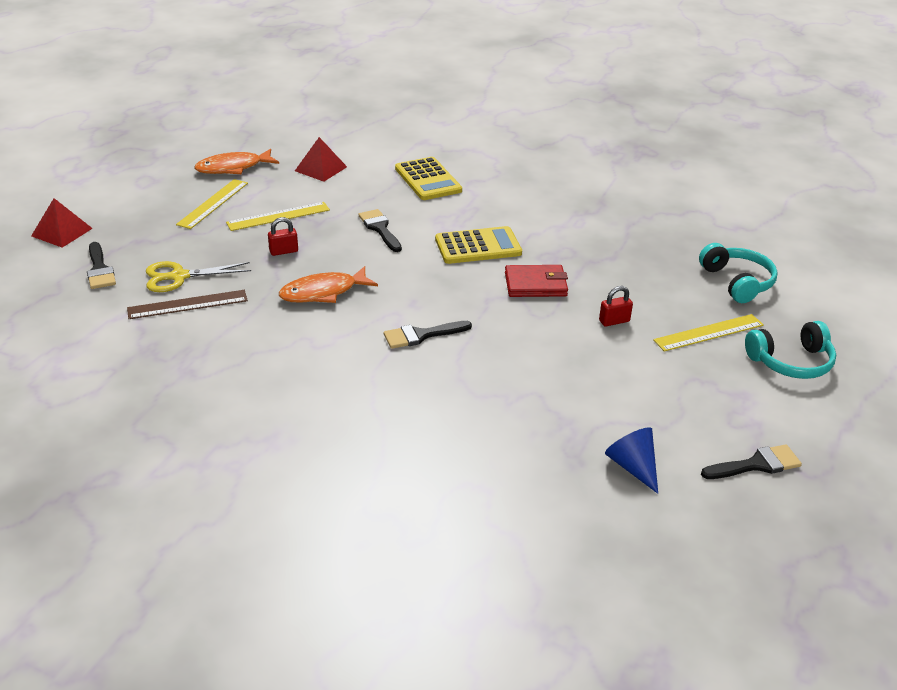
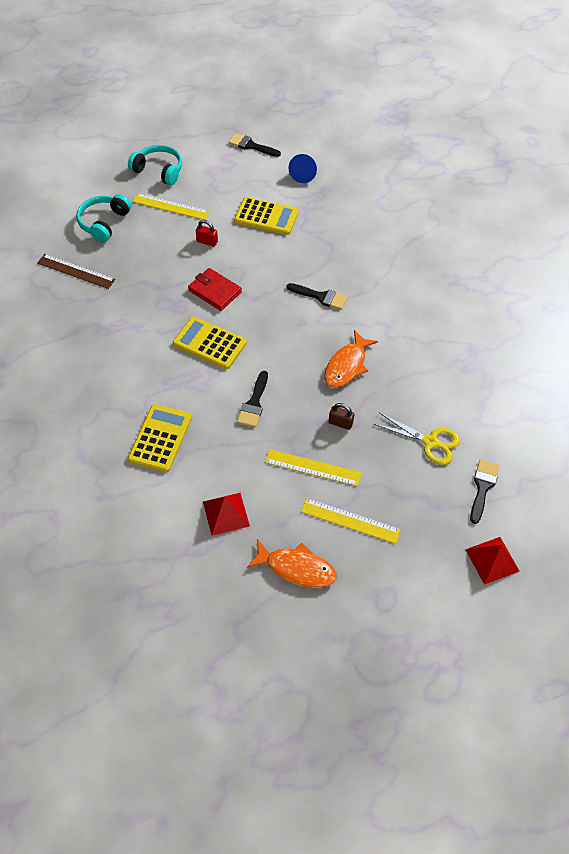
camera: 140 degrees left, 20 degrees up
brown ruler [127,290,248,319] -> brown ruler moved to [37,254,115,289]
yellow ruler [176,179,248,229] -> yellow ruler turned 45 degrees clockwise [301,498,400,544]
red padlock [268,217,298,256] -> brown padlock [328,403,355,430]
orange fish [279,266,378,303] -> orange fish turned 105 degrees clockwise [324,330,378,388]
none -> yellow calculator [234,197,299,235]

